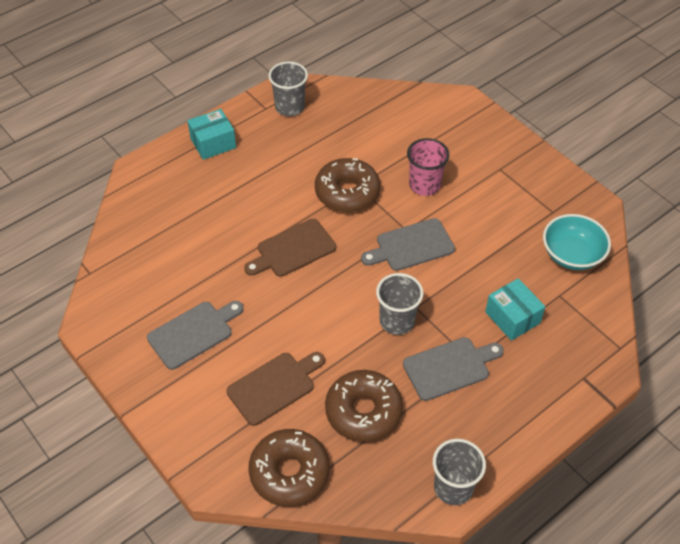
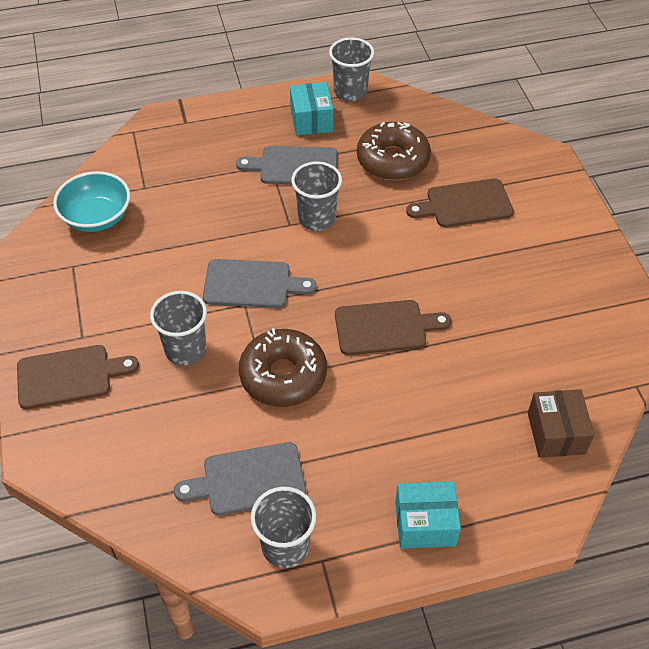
camera: 155 degrees left, 0 degrees up
grey cutting board [147,301,244,370] -> grey cutting board moved to [174,442,306,515]
brown donut [248,429,329,506] -> none
pink cup [407,138,450,196] -> grey cup [150,291,207,365]
turquoise box [485,278,545,341] -> turquoise box moved to [290,82,333,136]
none -> brown cutting board [17,345,139,409]
none -> brown box [528,389,595,458]

